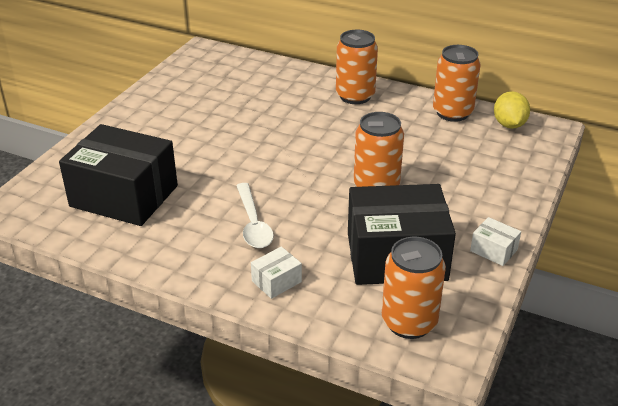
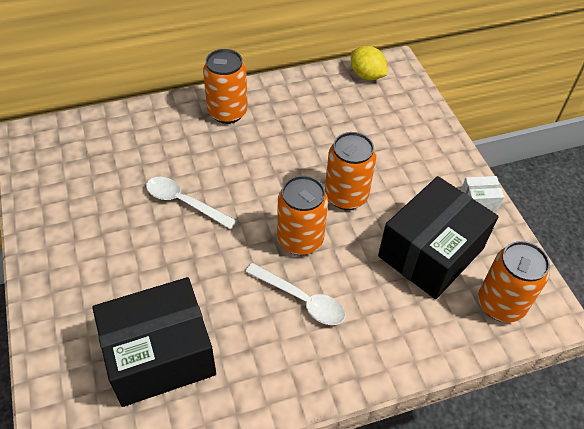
camera: 45 degrees left, 15 degrees up
white box [251,247,302,299] -> none
orange can [433,45,481,122] -> orange can moved to [277,175,328,255]
none -> white spoon [146,177,237,229]

